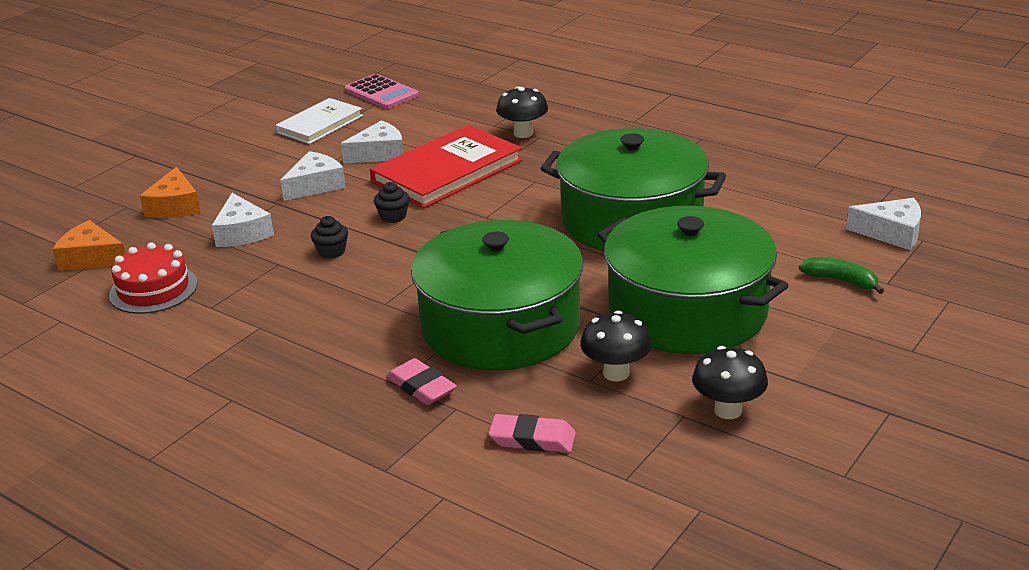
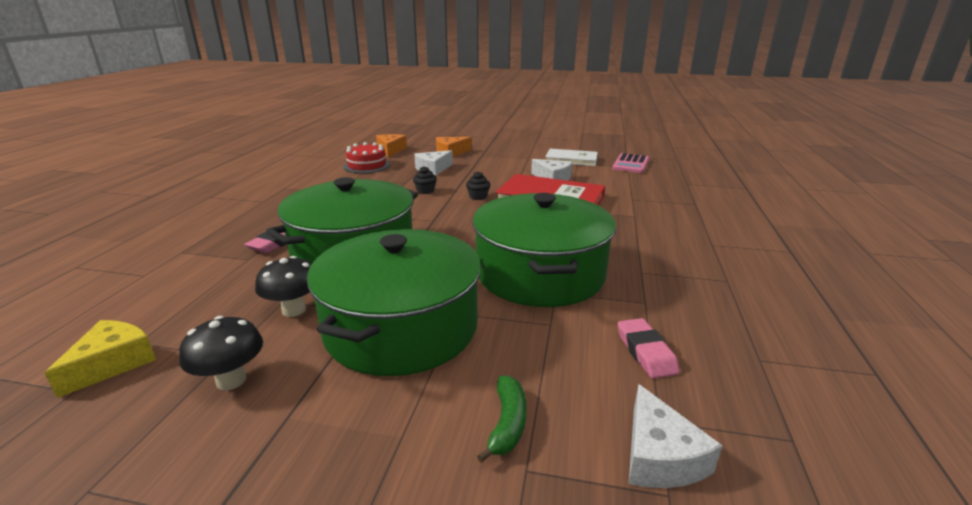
camera: 65 degrees right, 5 degrees down
white cheese [280,151,346,201] -> none
pink eraser [489,414,576,453] -> pink eraser moved to [618,318,680,378]
black mushroom [496,87,548,138] -> none
none -> yellow cheese [44,320,156,398]

